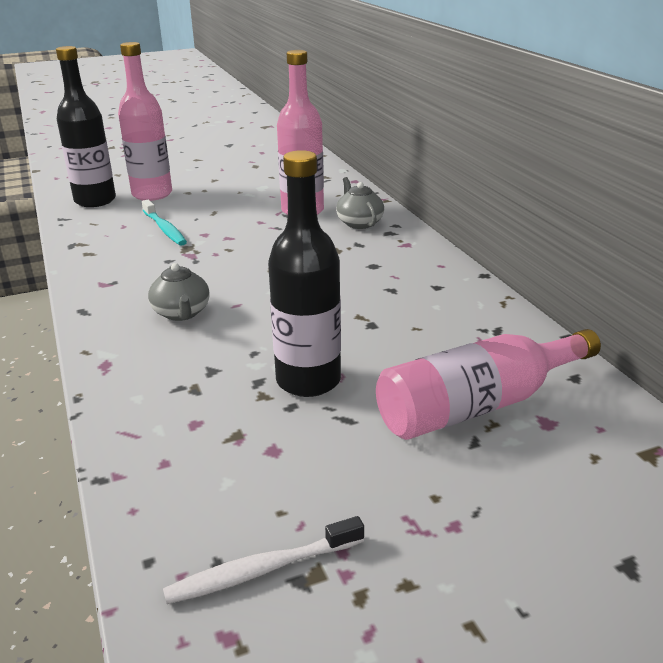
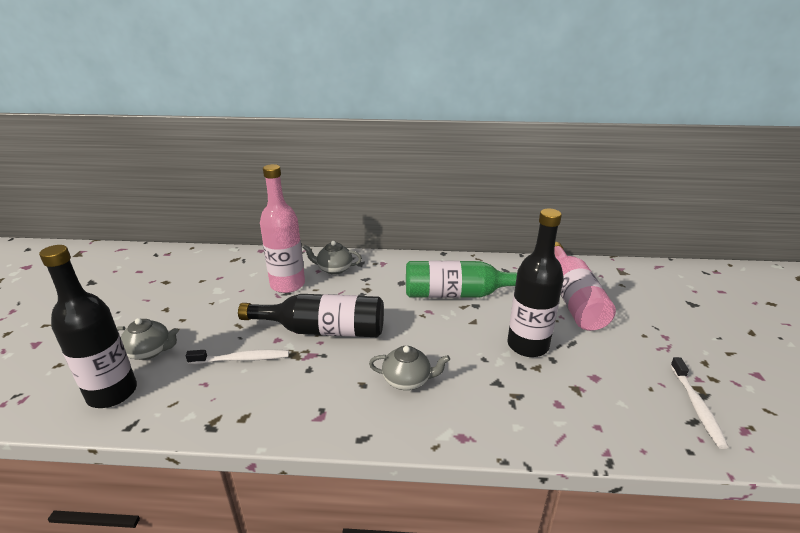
camera: 65 degrees left, 0 degrees up
pink bottle [118,42,172,201] -> grey teapot [116,318,179,360]
turquoise toothbrush [142,200,187,246] -> white toothbrush [186,349,289,364]
none -> black bottle [238,294,384,337]
none -> green bottle [406,261,517,298]

